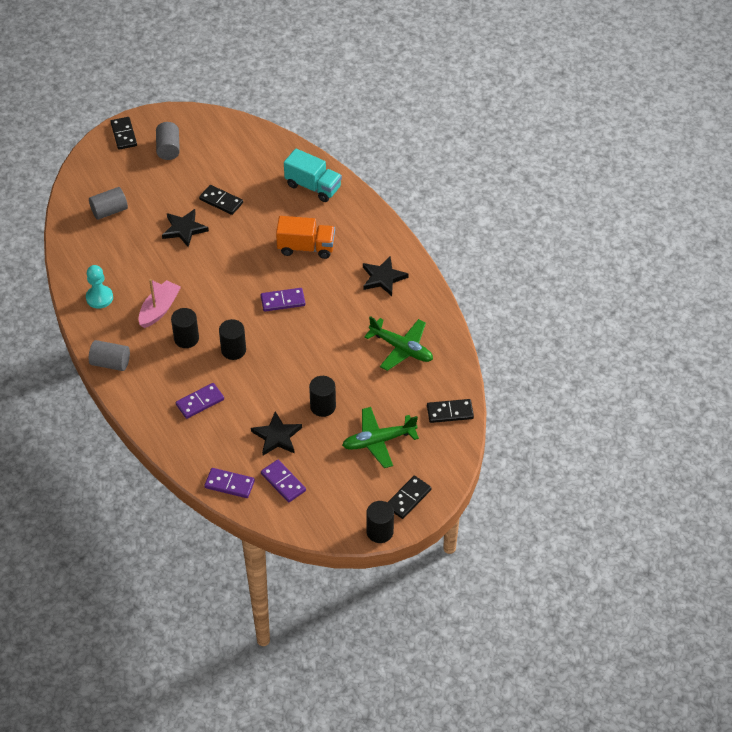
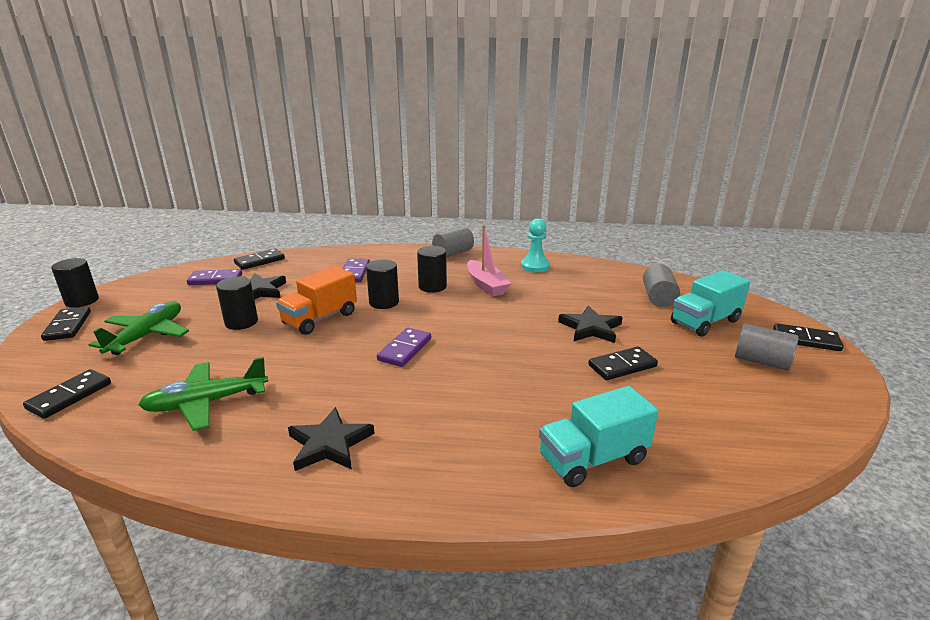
camera: 125 degrees right, 25 degrees down
purple domino [204,468,255,498] -> black domino [234,248,285,270]
orange truck [276,216,335,259] -> orange truck moved to [276,266,357,335]
none -> turquoise truck [671,270,750,336]

